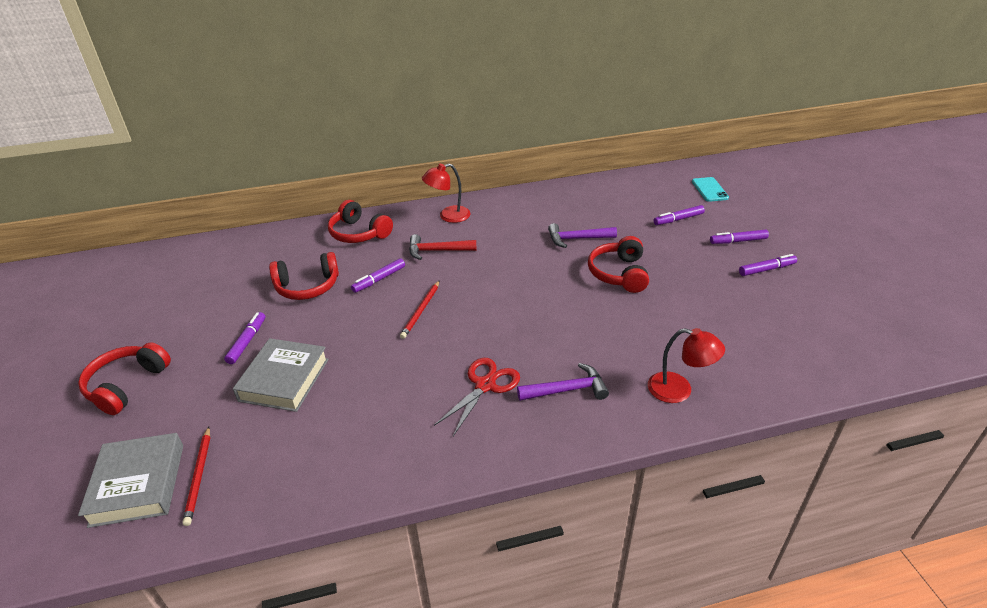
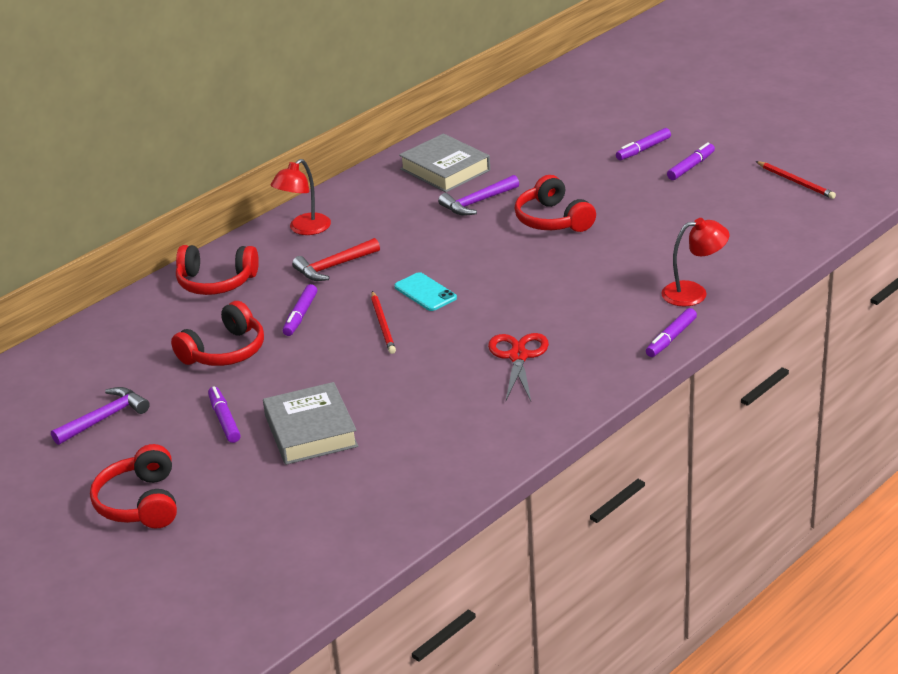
camera: 30 degrees left, 5 degrees down
grey book [78,433,183,528] -> grey book moved to [399,133,490,192]
red pencil [182,427,210,526] -> red pencil moved to [756,161,836,199]
purple hammer [517,363,609,401] -> purple hammer moved to [51,387,150,445]
purple marker [654,205,705,225] -> purple marker moved to [646,308,697,357]
turquoise phone [692,177,729,202] -> turquoise phone moved to [394,272,457,311]

